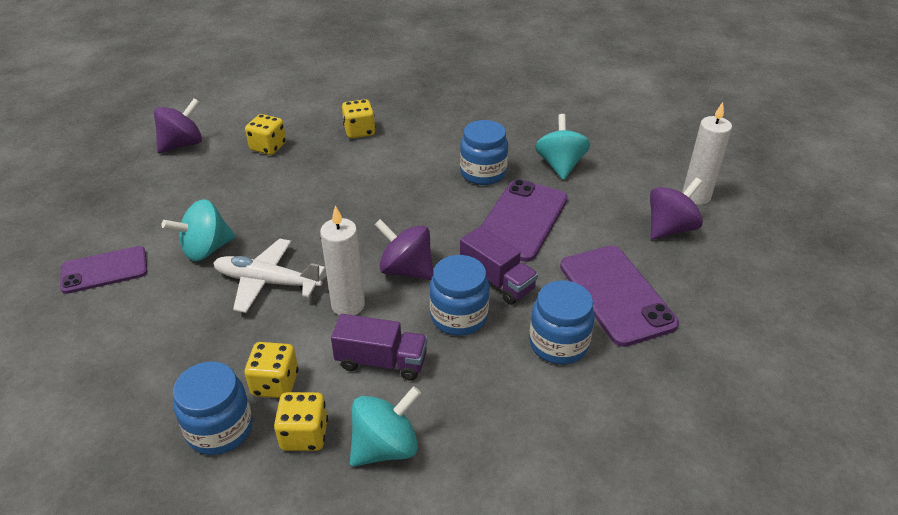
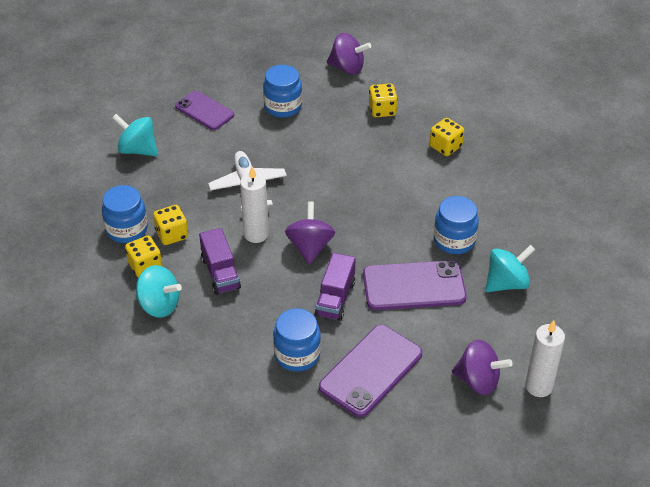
camera: 60 degrees right, 5 degrees up
turquoise spinning top [161,199,236,261] -> turquoise spinning top moved to [112,114,158,156]
blue jar [430,255,490,336] -> blue jar moved to [263,65,302,118]

